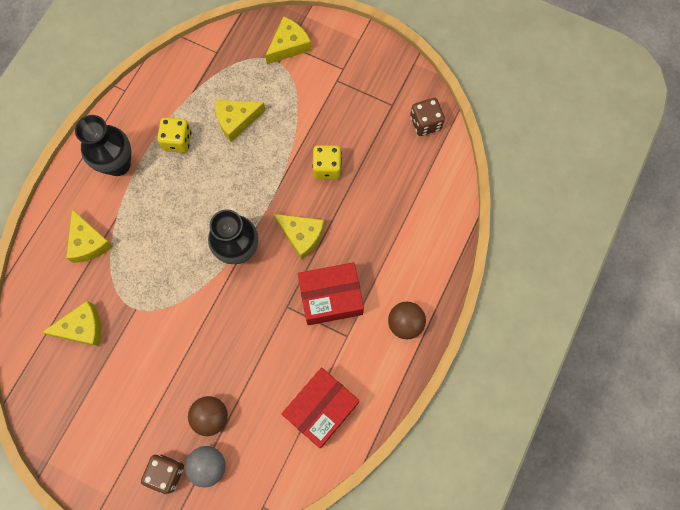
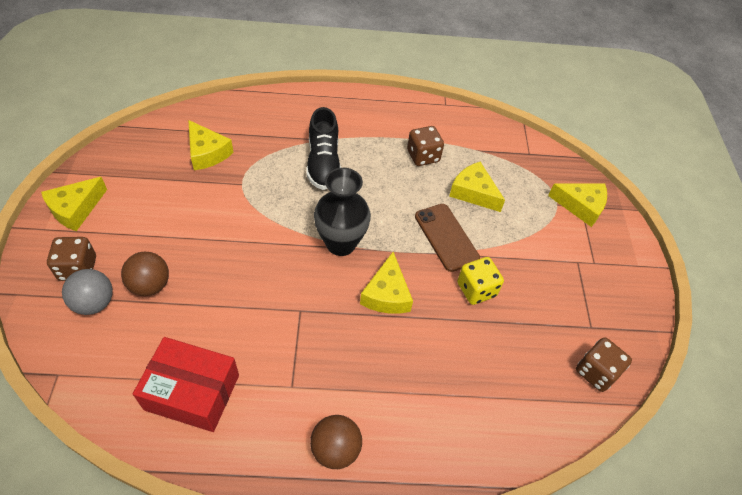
camera: 60 degrees right, 20 degrees down
yellow cheese [66,209,113,263] -> yellow cheese moved to [41,177,107,231]
black vase [75,115,131,176] -> none
yellow dice [157,117,192,153] -> brown dice [407,126,444,166]
red box [298,262,364,325] -> none
none -> black shoe [307,107,341,190]
none -> brown phone [415,204,480,272]

